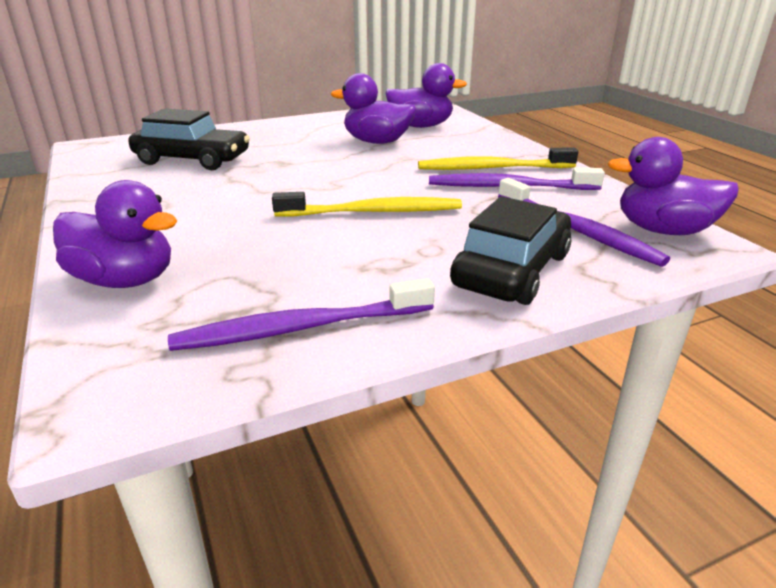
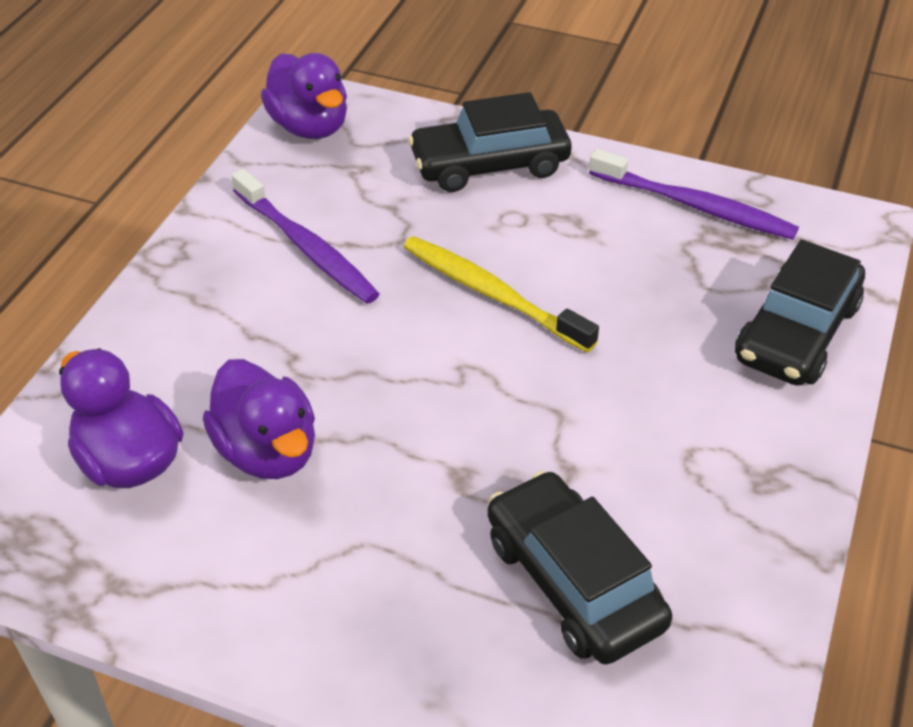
camera: 135 degrees left, 15 degrees up
purple duck [53,180,177,288] -> black car [735,239,865,386]
yellow toothbrush [418,147,578,170] -> none
purple toothbrush [498,178,670,267] -> none

